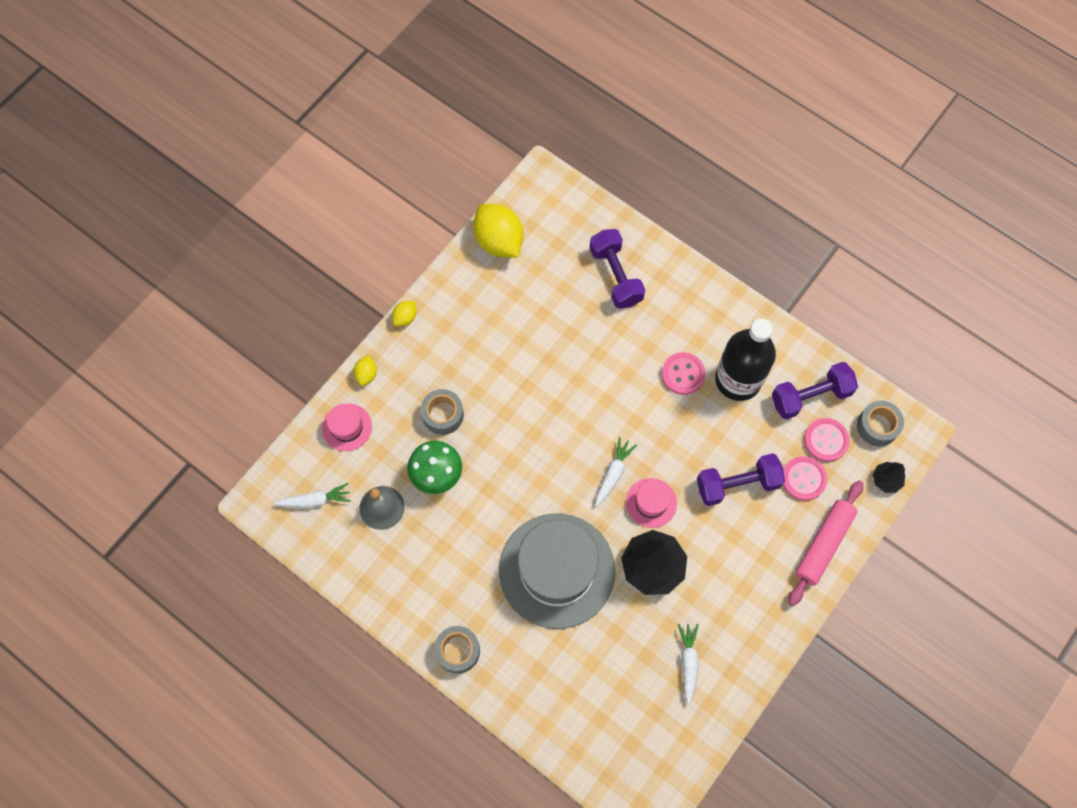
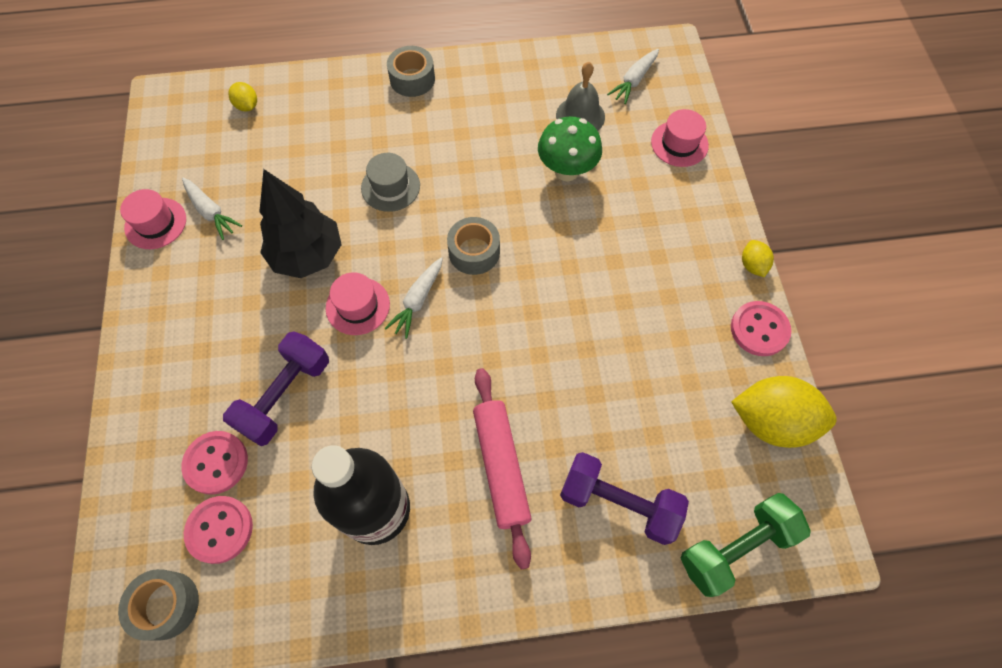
camera: 135 degrees right, 5 degrees down
yellow lemon [353,355,377,386] -> yellow lemon moved to [228,82,257,112]
grey tape [421,389,464,435] -> grey tape moved to [447,217,500,275]
grey hat [499,513,615,629] -> grey hat [361,153,420,212], size x0.45
white carrot [595,437,637,506] -> white carrot turned 45 degrees clockwise [385,257,443,339]
pink button [662,352,706,395] -> pink button moved to [731,301,791,356]
purple dumbbell [772,362,858,420] -> none
pink rolling pin [789,481,863,606] -> pink rolling pin moved to [473,368,532,570]
black tree [873,462,905,493] -> none
none -> pink hat [120,189,186,249]
none -> green dumbbell [681,493,811,597]

